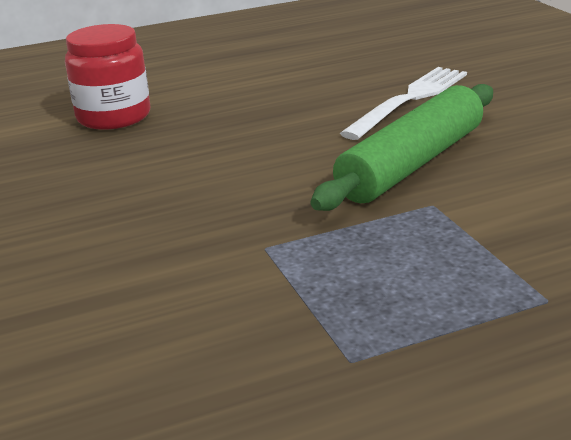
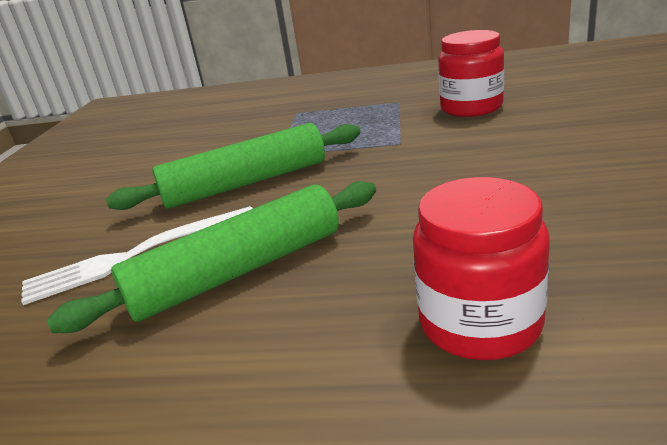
camera: 150 degrees left, 0 degrees up
none -> green rolling pin [47,181,376,333]
none -> red jar [438,30,504,117]

